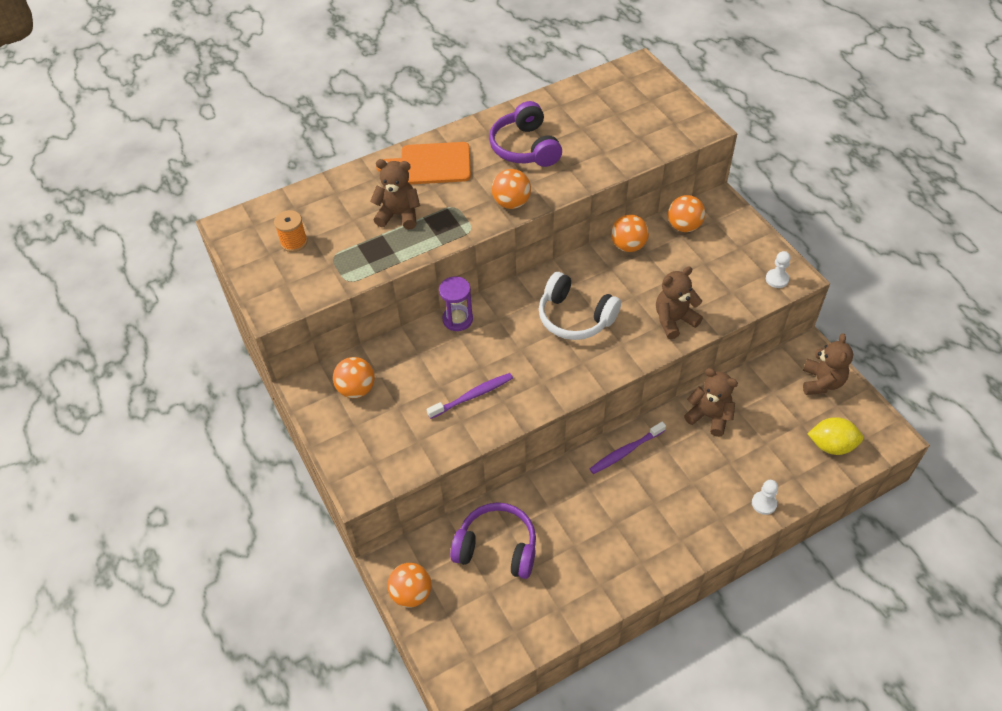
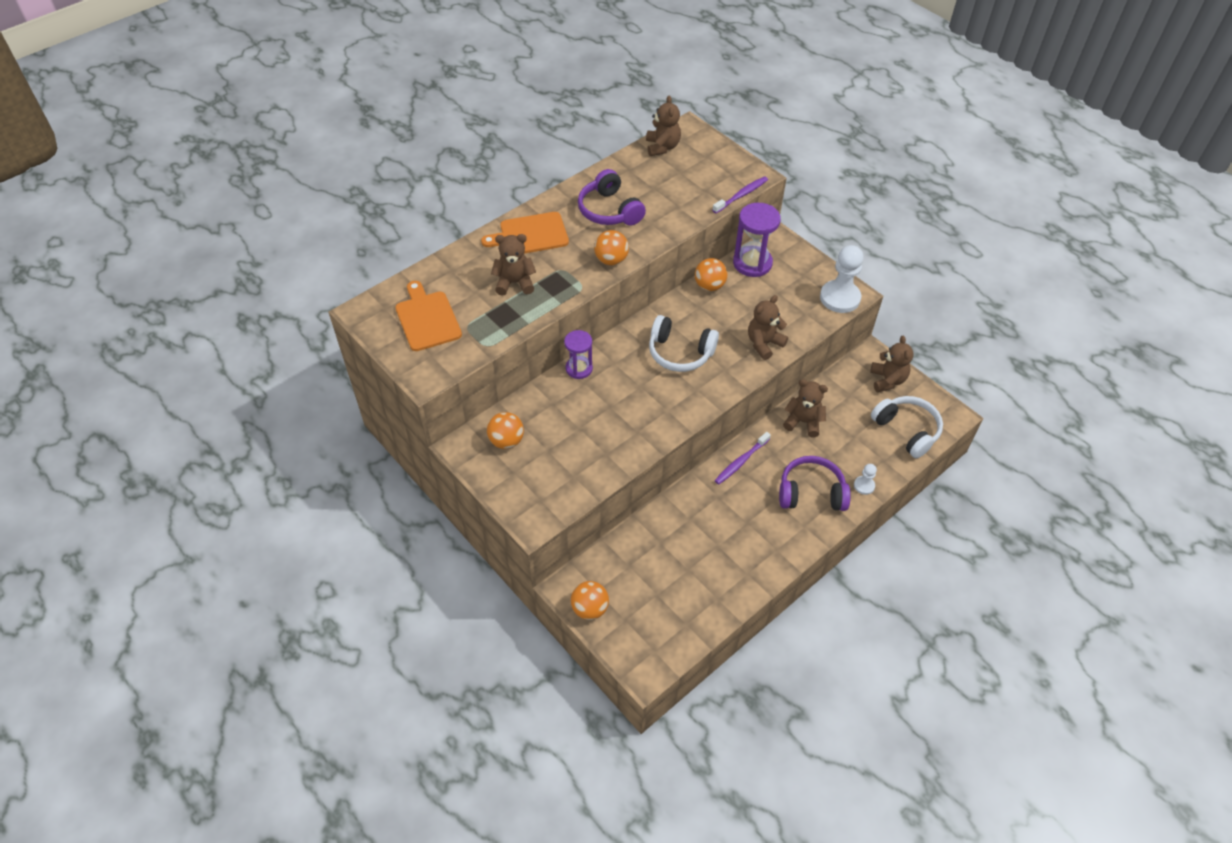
camera: 15 degrees left, 0 degrees up
orange spool [274,210,308,252] -> orange cutting board [395,281,462,351]
purple toothbrush [427,373,513,419] -> purple toothbrush moved to [712,176,768,213]
purple headphones [450,503,536,579] -> purple headphones moved to [779,456,851,511]
orange ball [668,195,705,232] -> purple hourglass [733,203,781,277]
white pawn [766,251,791,288] -> white pawn [820,245,863,313], size x2.06
yellow lemon [808,417,863,455] -> white headphones [871,396,943,458]
none -> brown teddy bear [646,96,681,156]

